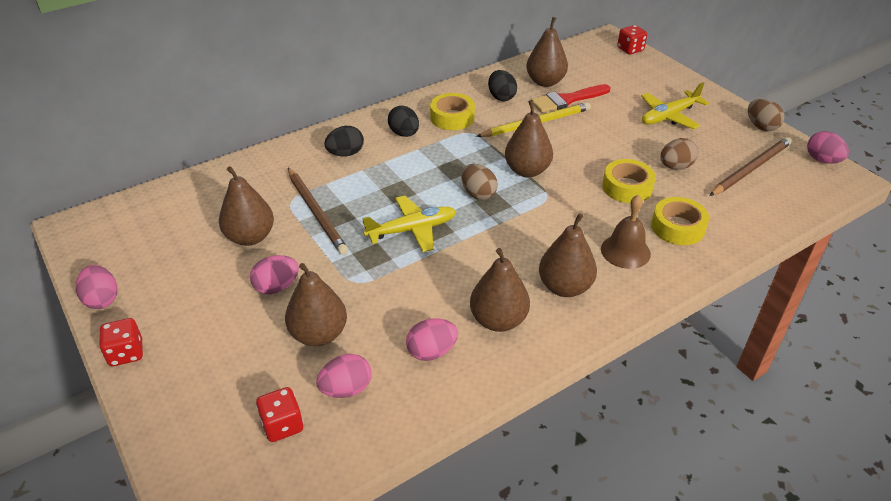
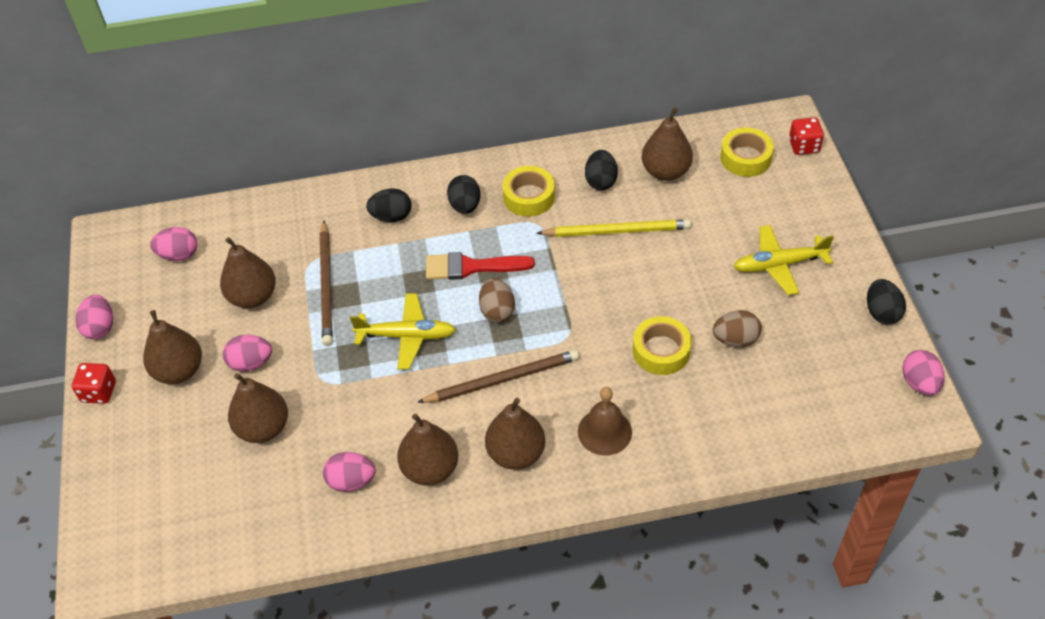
camera: 25 degrees right, 10 degrees up
red dice [256,387,303,442] -> none
pink egg [316,354,371,398] -> pink egg moved to [150,227,197,261]
brown pear [505,100,553,177] -> brown pear moved to [143,310,202,384]
red brush [531,84,611,113] -> red brush moved to [426,252,535,280]
yellow tape [651,197,709,245] -> yellow tape moved to [720,127,774,177]
brown pencil [709,137,792,196] -> brown pencil moved to [417,350,579,403]
brown egg [748,99,784,131] -> black egg [867,279,906,324]

